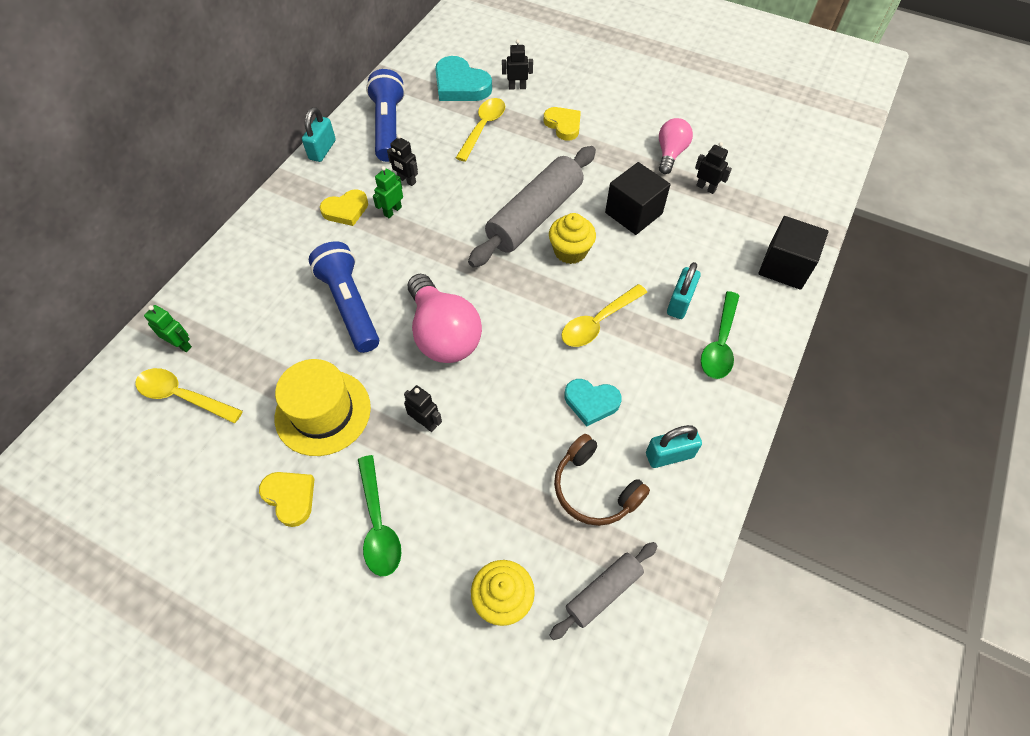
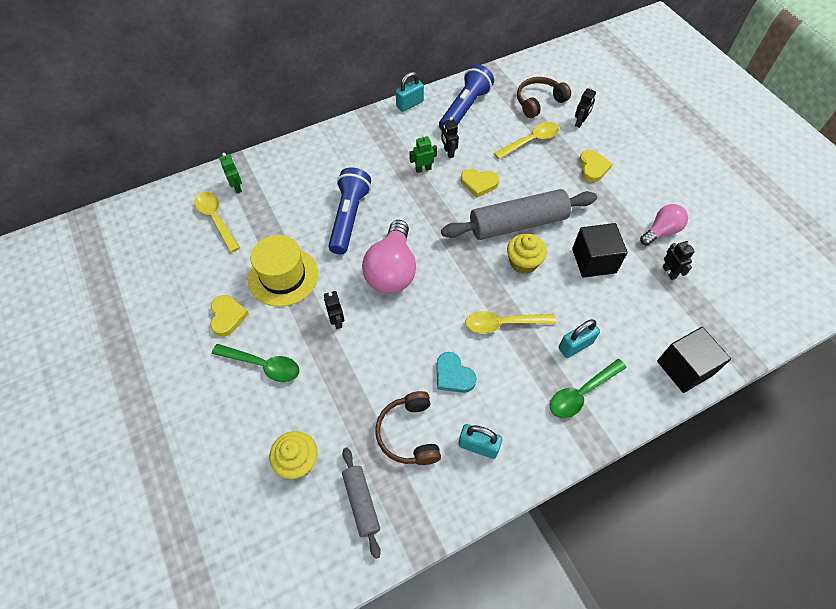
camera: 35 degrees right, 0 degrees up
yellow heart [320,189,368,226] -> yellow heart moved to [461,169,499,198]
green spoon [358,455,401,576] -> green spoon turned 90 degrees counterclockwise [212,344,300,382]
turquoise heart [435,56,492,101] -> brown headphones [517,77,571,118]
black robot [502,39,533,90] -> black robot turned 90 degrees clockwise [575,86,596,128]
grey rolling pin [549,542,658,640] -> grey rolling pin turned 75 degrees clockwise [342,448,381,559]

